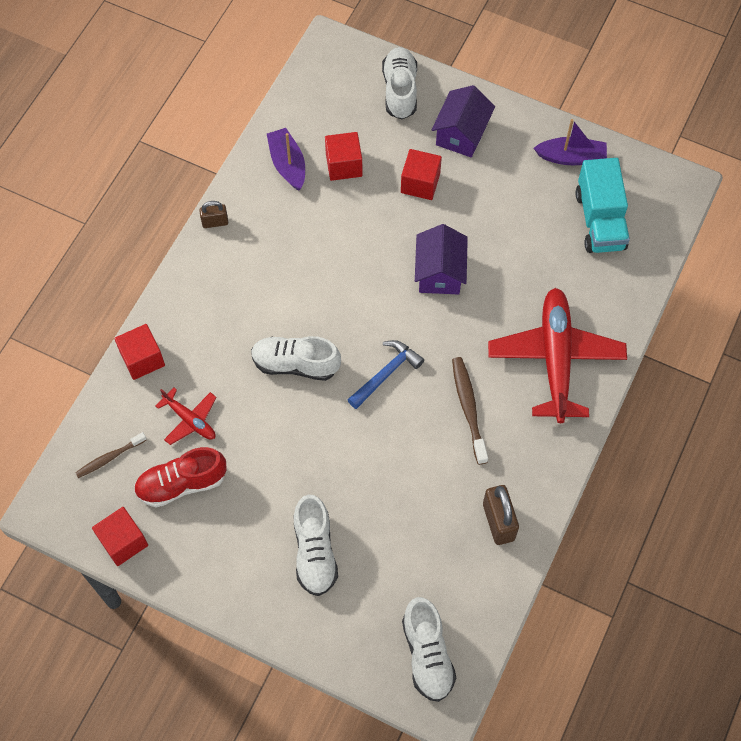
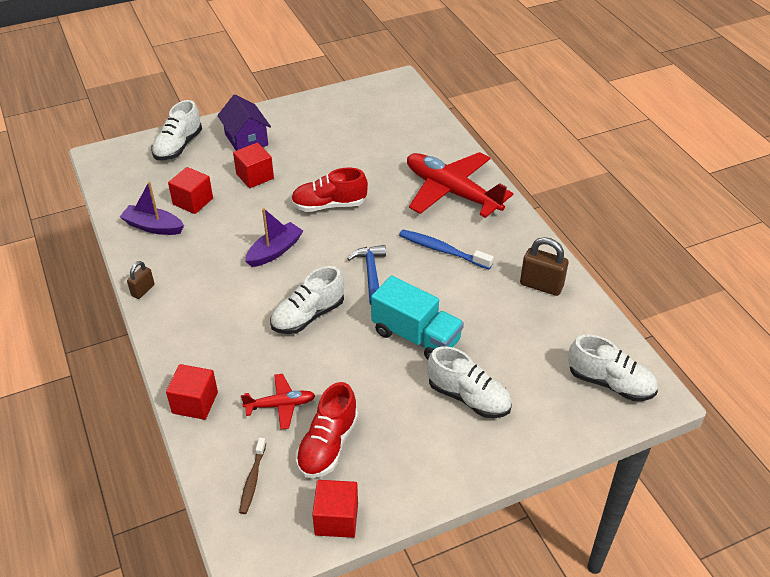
camera: 50 degrees left, 20 degrees down
white shoe [382,47,417,119] -> white shoe turned 105 degrees counterclockwise [151,100,202,161]
purple house [415,224,468,295] -> red shoe [291,168,368,212]
brown toothbrush [452,357,488,465] -> blue toothbrush [399,230,494,269]
purple boat [534,119,607,165] -> purple boat moved to [245,208,303,267]
turquoise truck [576,158,630,253] -> turquoise truck moved to [371,276,464,360]

